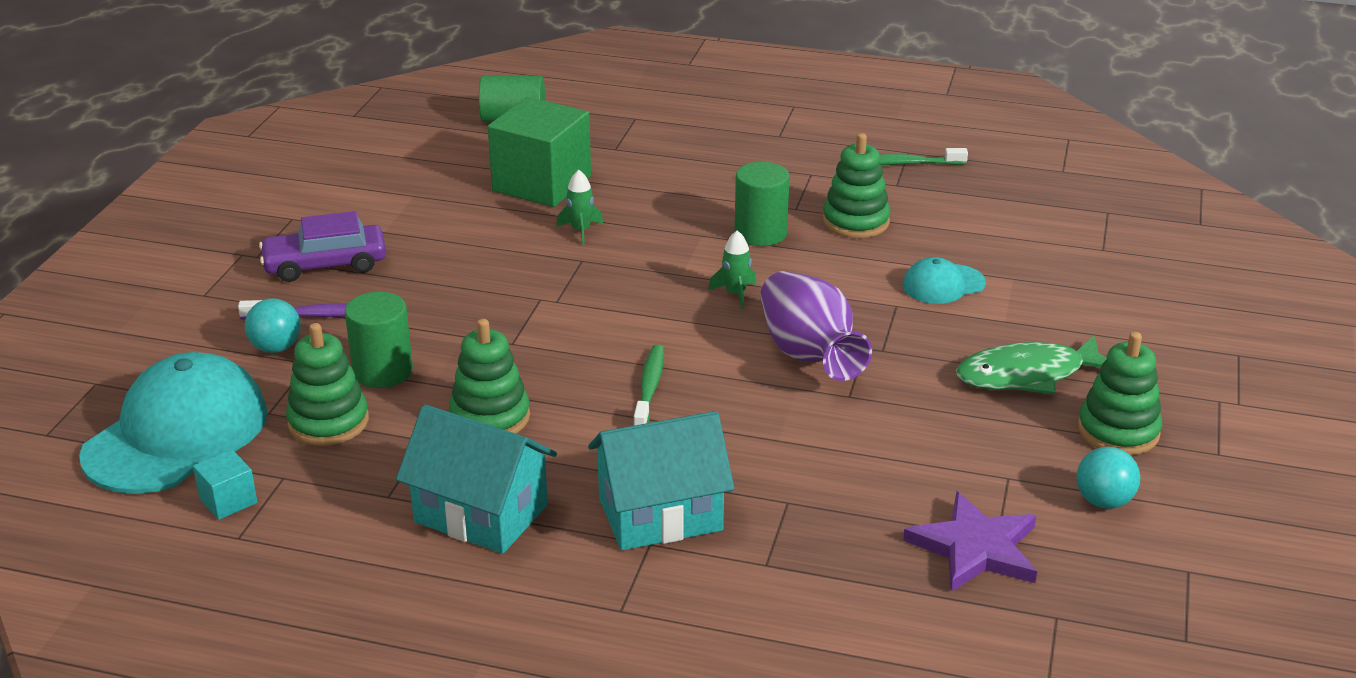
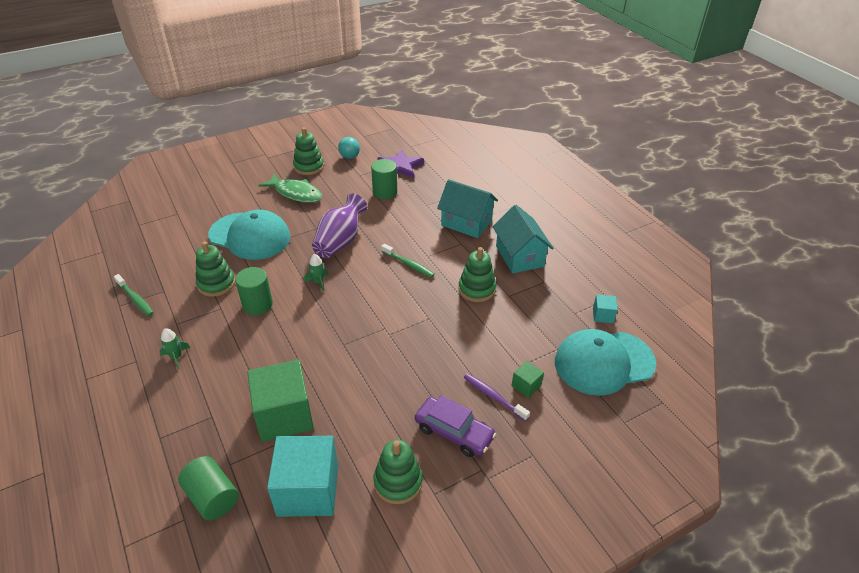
camera: 135 degrees left, 10 degrees up
turquoise ball [245,298,301,353] -> green cube [511,361,544,398]
green stacking toy [286,323,369,446] -> green stacking toy moved to [373,440,423,504]
green cylinder [345,292,413,388] -> green cylinder moved to [371,159,397,199]
green rocket [556,170,603,245] -> green rocket moved to [160,328,190,369]
green toothbrush [633,345,664,426] -> green toothbrush turned 105 degrees counterclockwise [381,244,435,278]
turquoise cap [903,257,986,304] -> turquoise cap [208,210,290,260], size x2.05
none -> turquoise cube [267,436,338,517]

